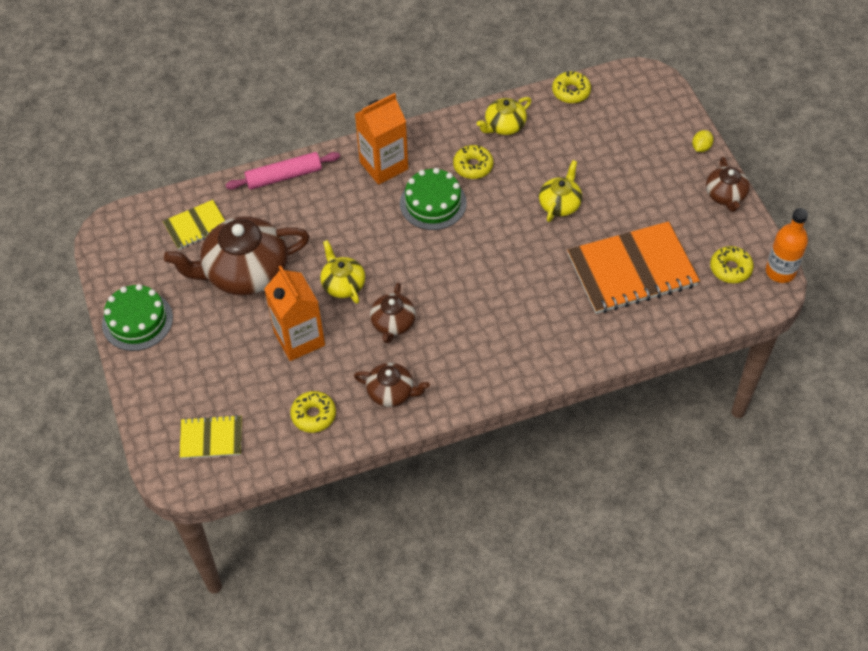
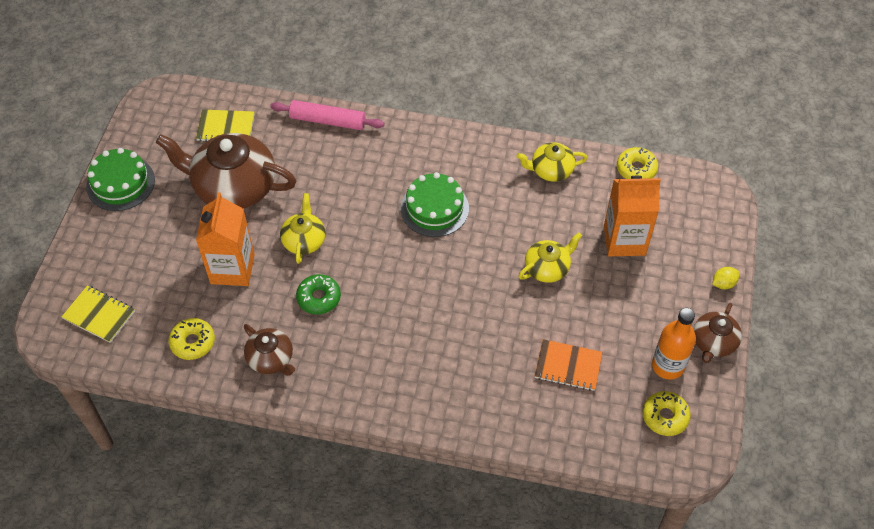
camera: 30 degrees right, 0 degrees up
orange carton [355,93,408,185] -> orange carton moved to [604,176,661,256]
brown teapot [370,282,416,343] -> green donut [296,274,341,314]
yellow donut [453,145,493,179] -> none
orange notebook [568,221,700,314] -> orange notebook [535,339,603,391], size x0.51
orange bottle [766,208,808,283] -> orange bottle moved to [652,308,696,380]

